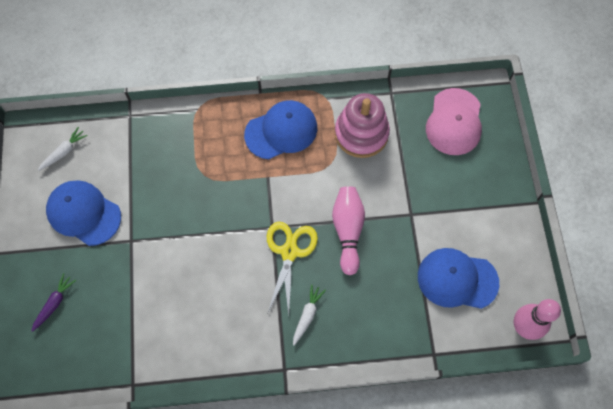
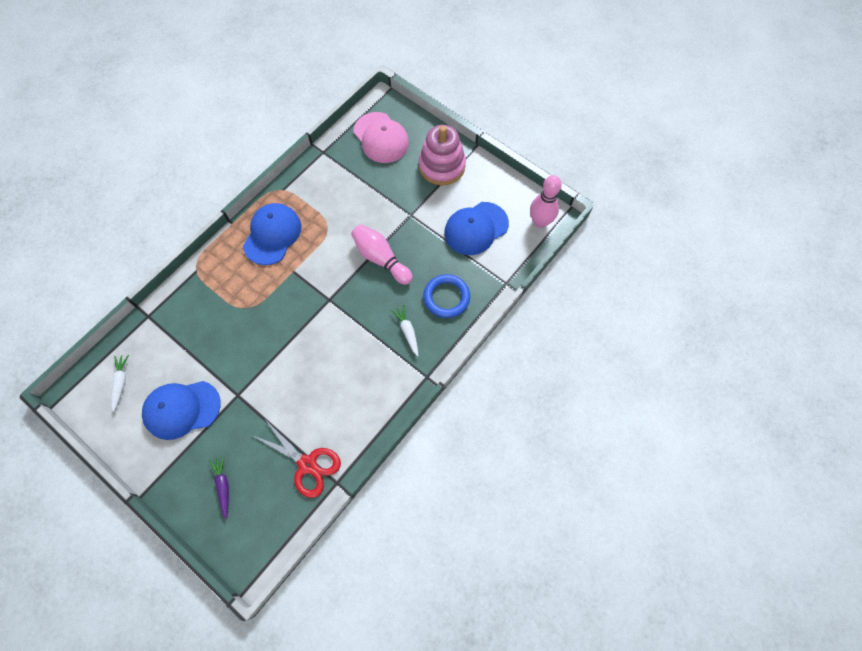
camera: 45 degrees left, 0 degrees up
yellow scissors [267,222,318,315] -> none
pink stacking toy [335,93,390,158] -> pink stacking toy moved to [419,125,466,185]
none -> red scissors [254,420,341,498]
none -> blue ring [423,274,470,318]

